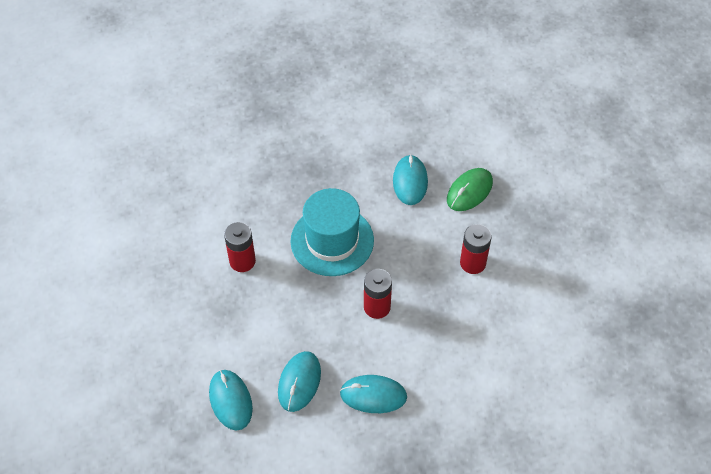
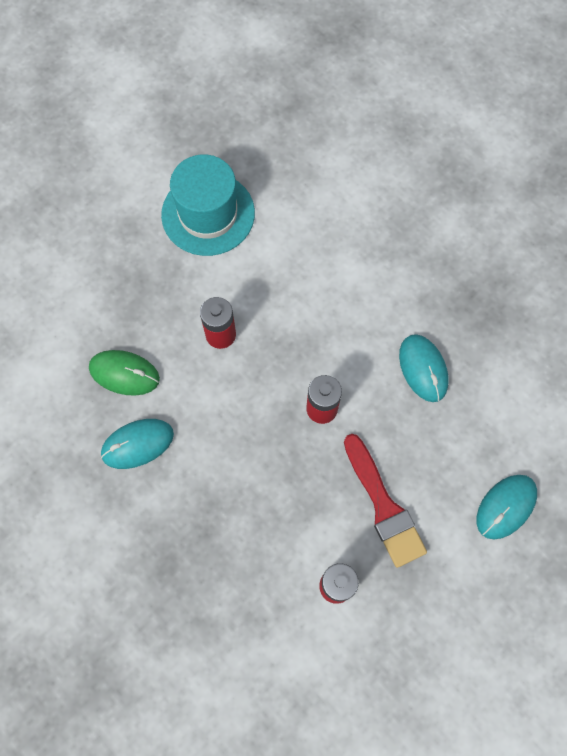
camera: 115 degrees left, 15 degrees up
turquoise mouse [278,351,321,412] -> none
turquoise hat [290,188,374,276] -> turquoise hat moved to [161,154,255,256]
none -> red brush [344,434,427,568]

